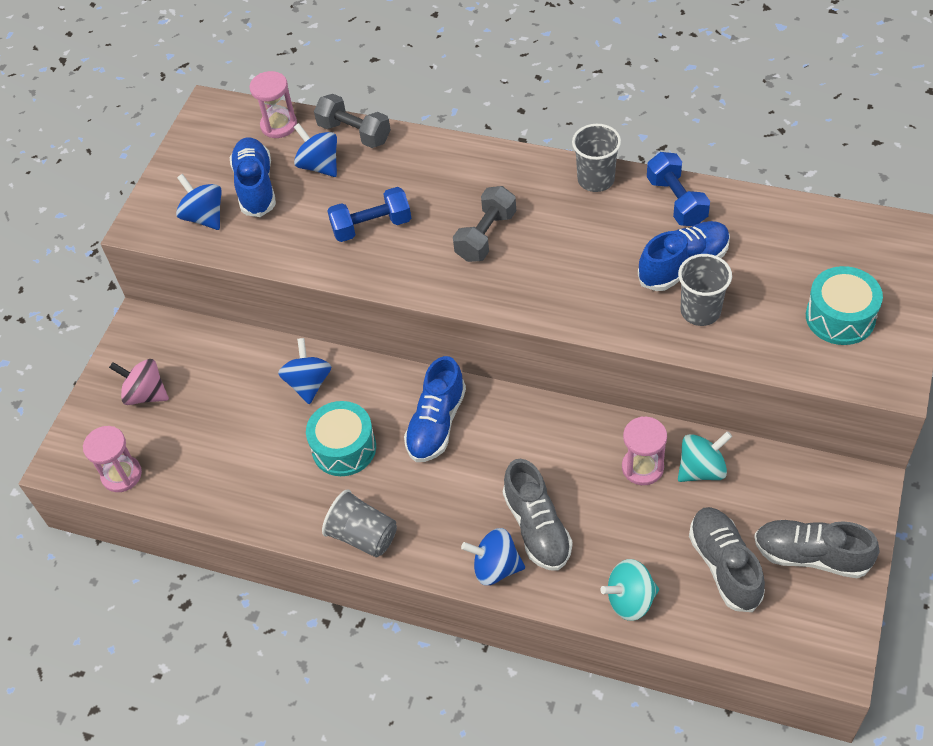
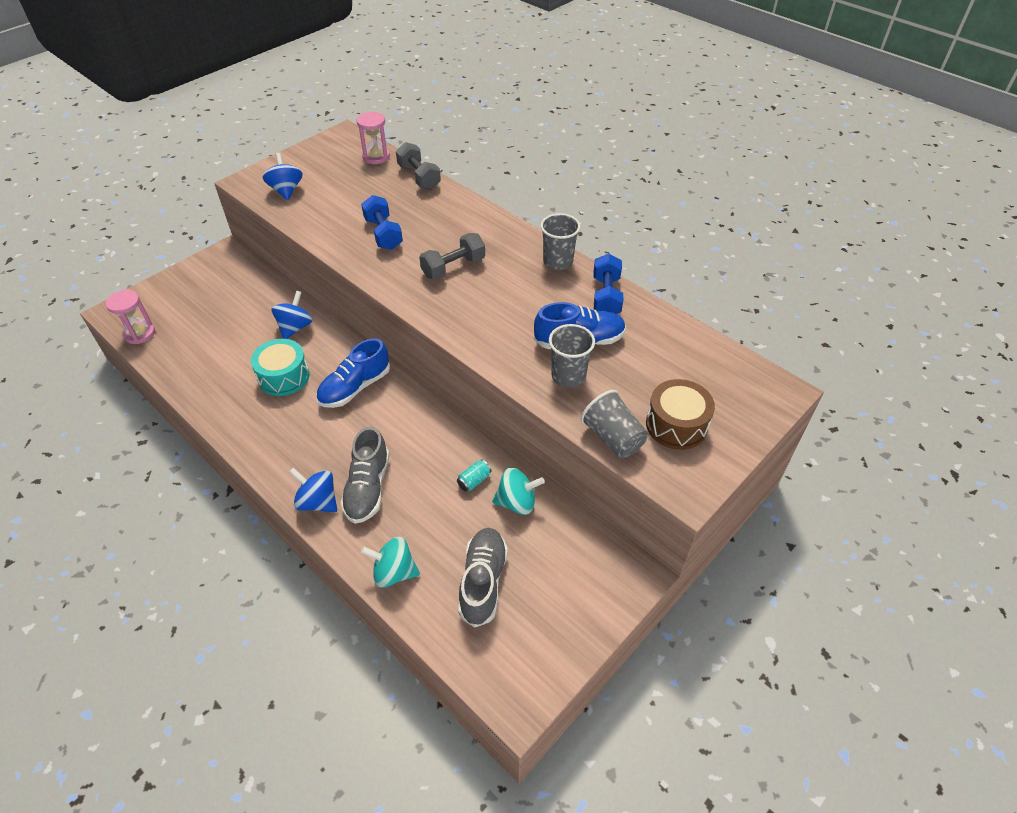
camera: 20 degrees right, 5 degrees down
pink spinning top [109,359,169,405] -> none
blue shoe [230,137,276,217] -> none
blue spinning top [294,123,337,177] -> none
grey cup [322,489,397,557] -> grey cup moved to [581,390,648,458]
blue dumbbell [327,187,411,242] -> blue dumbbell turned 60 degrees clockwise [361,195,403,250]
pink hourglass [622,416,667,485] -> turquoise can [457,460,492,491]
grey shoe [754,520,879,578] -> none
turquoise drum [806,266,883,345] -> brown drum [646,379,715,450]

